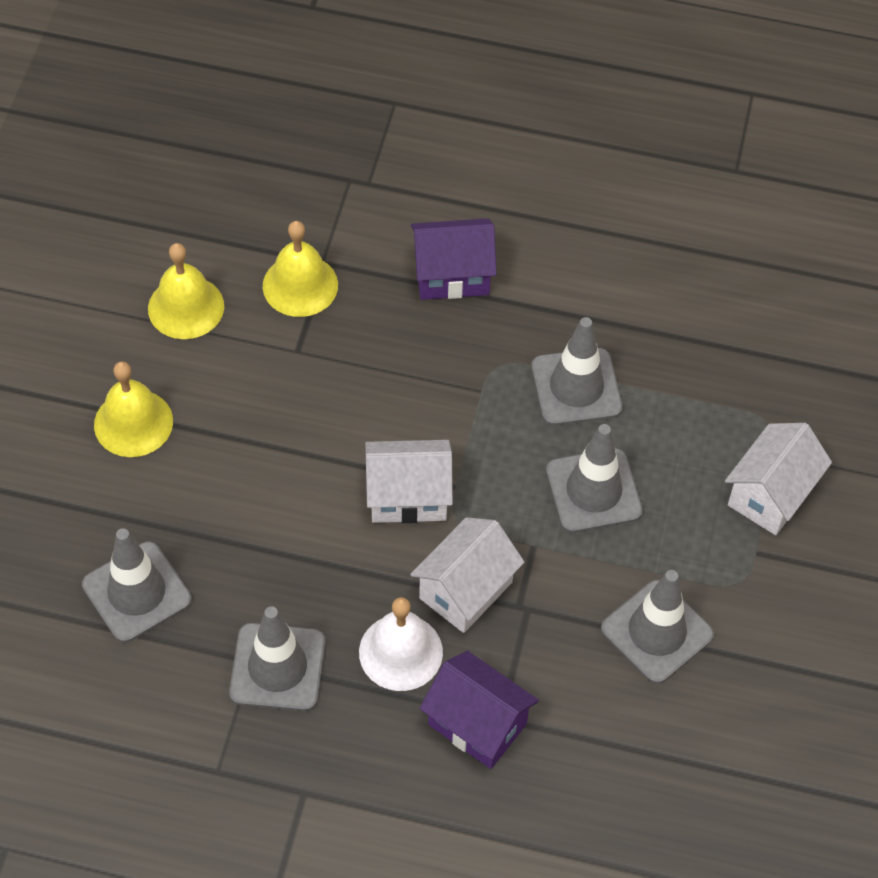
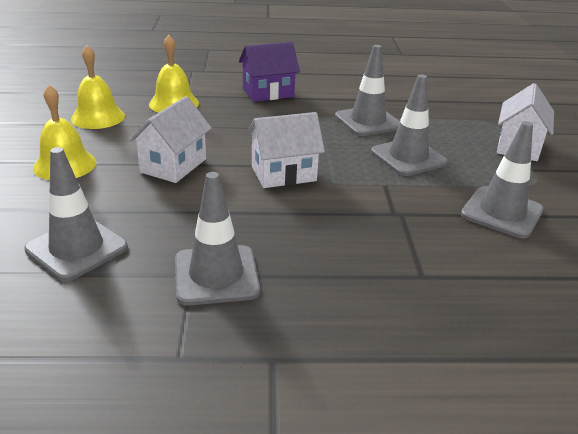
camera: 15 degrees left, 25 degrees down
white bell [359,597,443,691] -> none
white house [410,517,524,633] -> white house moved to [129,96,212,183]
purple house [420,651,539,769] -> none

